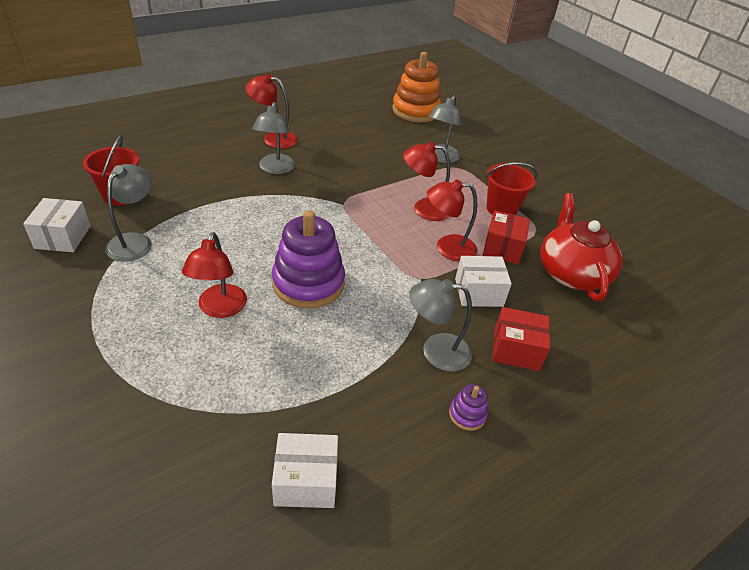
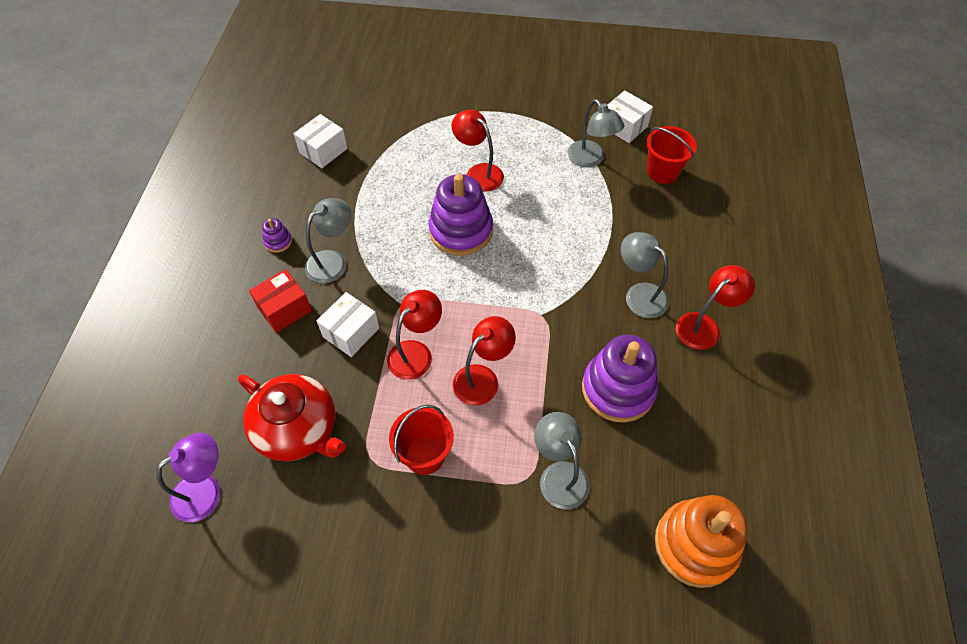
camera: 135 degrees right, 15 degrees up
red box [483,210,530,264] -> none
none -> purple lamp [156,433,220,522]
none -> purple stacking toy [582,335,658,422]

